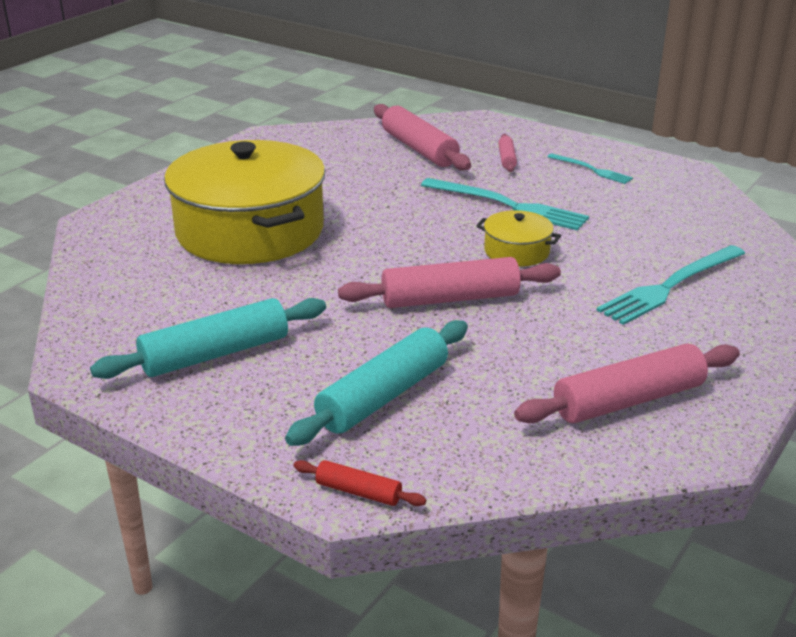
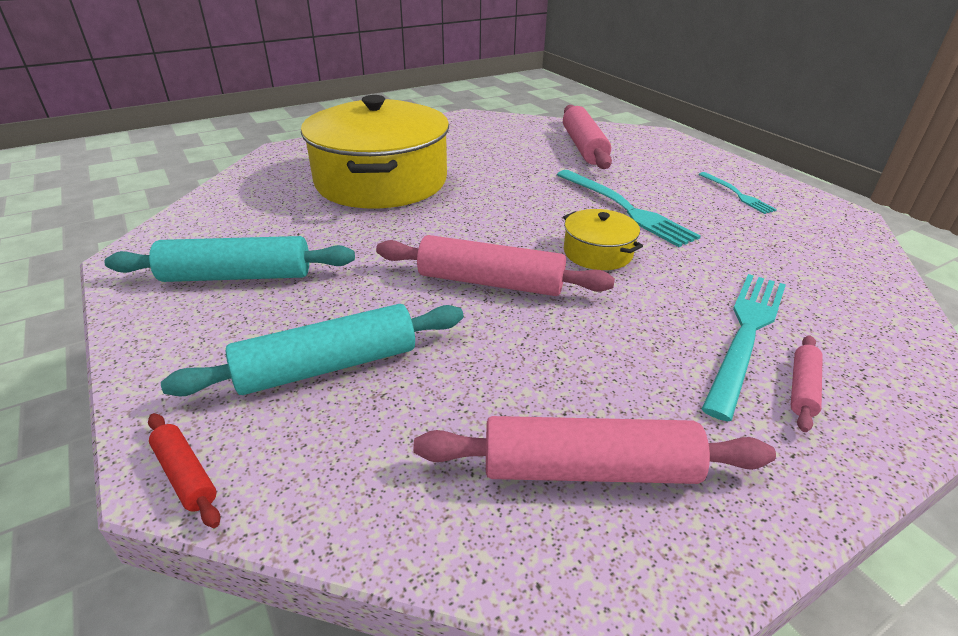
camera: 25 degrees right, 5 degrees up
pink rolling pin [498,134,517,172] -> pink rolling pin moved to [791,335,823,432]
turquoise fork [597,245,745,325] -> turquoise fork turned 135 degrees clockwise [702,274,786,421]

